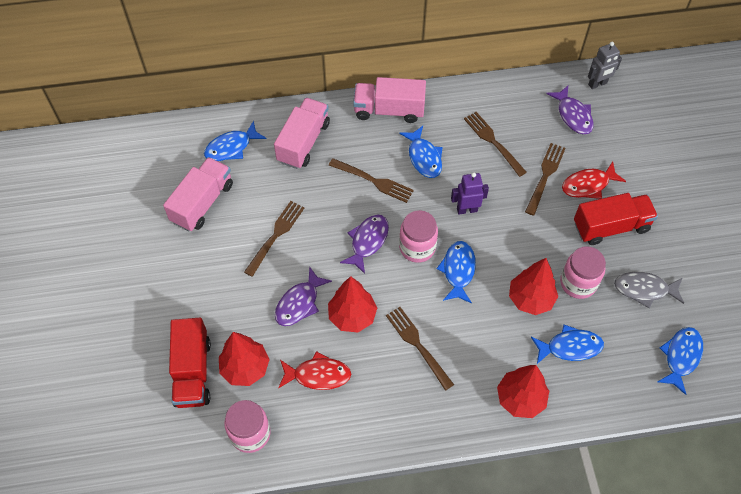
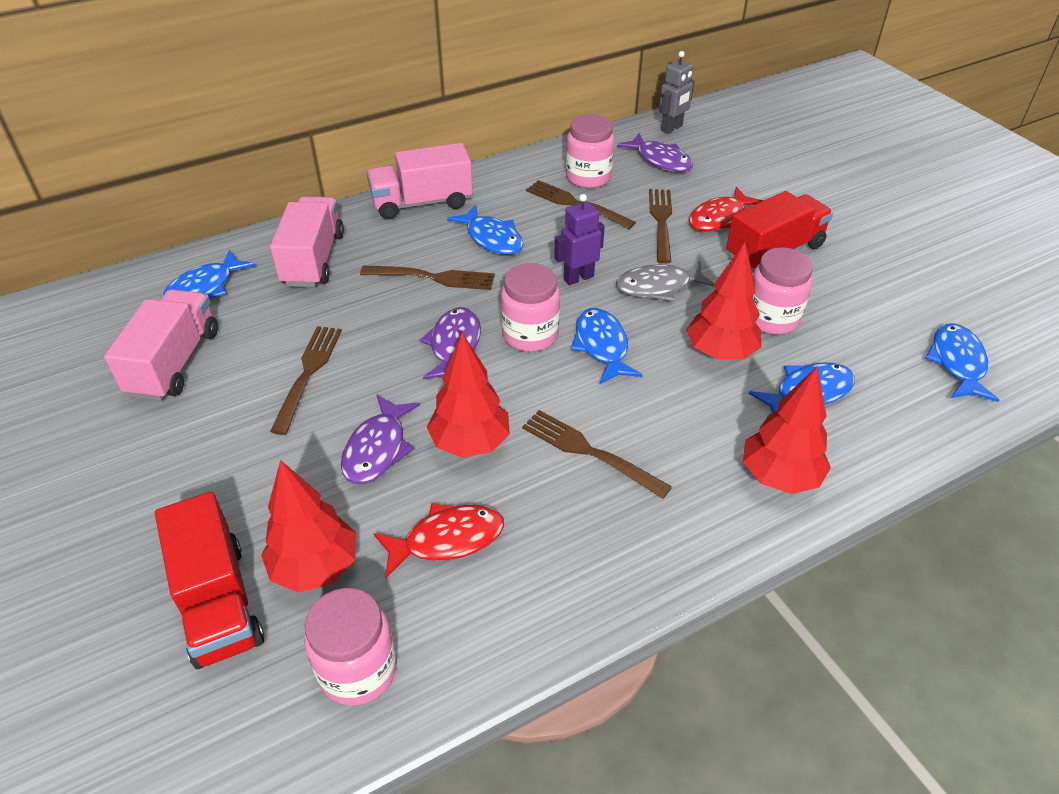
camera: 20 degrees left, 15 degrees down
grey fish [614,272,684,308] -> grey fish moved to [616,261,715,302]
none -> pink jar [566,114,615,188]

